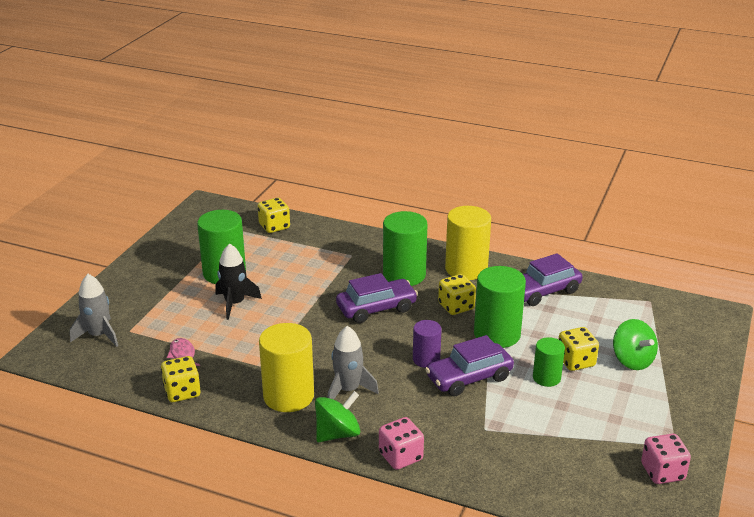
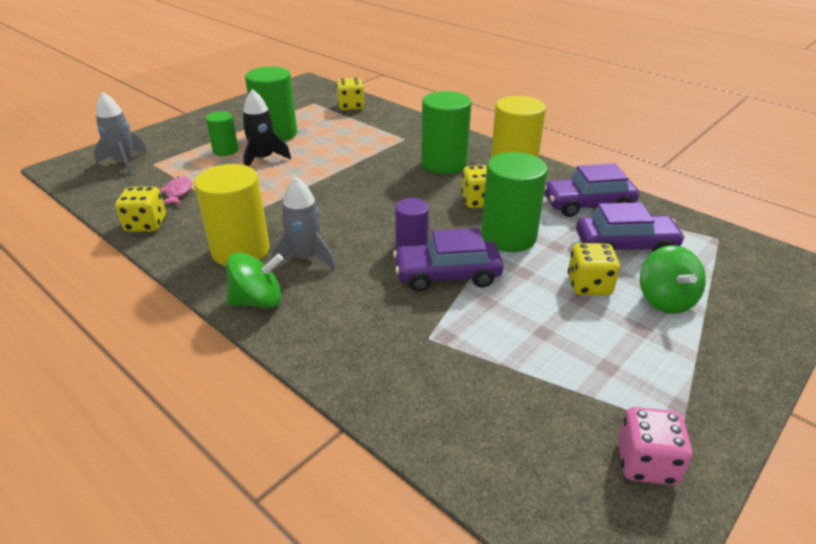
camera: 20 degrees right, 5 degrees up
purple car [336,273,418,323] -> purple car moved to [576,202,686,252]
pink dice [379,417,424,470] -> none
green cylinder [533,337,565,387] -> green cylinder moved to [206,111,239,156]

